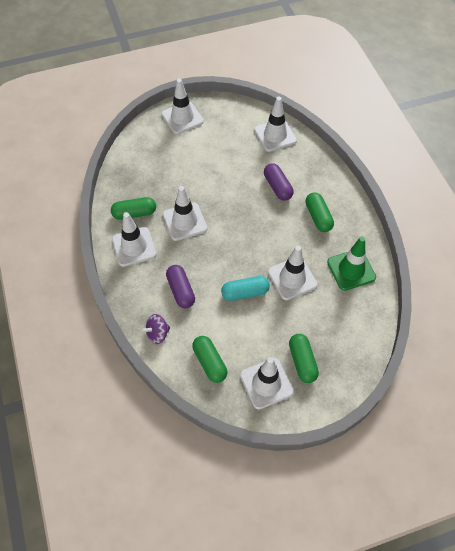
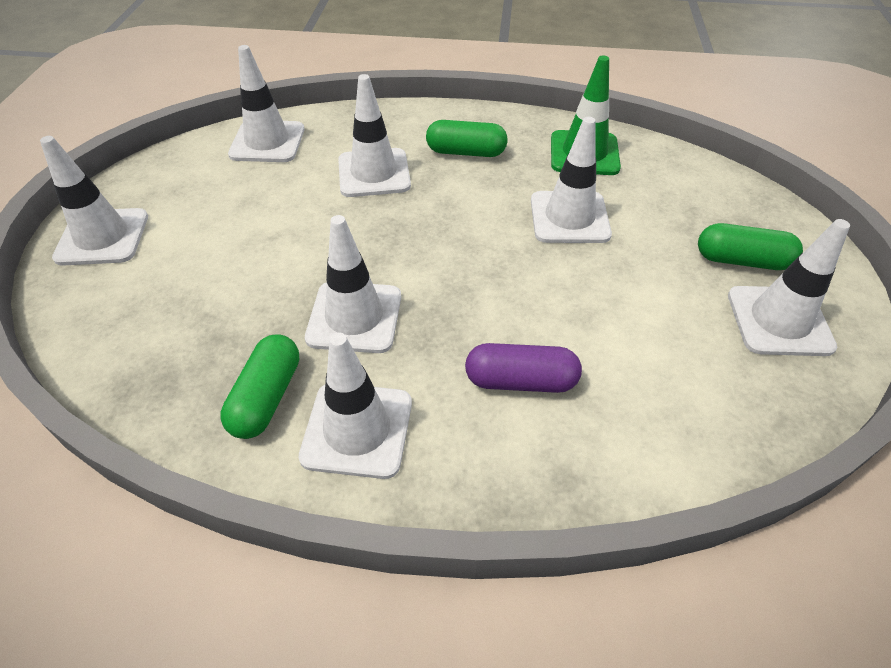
camera: 65 degrees left, 10 degrees down
purple spinning top [141,314,170,344] -> none
green capsule [192,336,227,383] -> none
turquoise capsule [221,276,270,301] -> none
purple capsule [264,164,293,201] -> white traffic cone [338,74,411,197]

